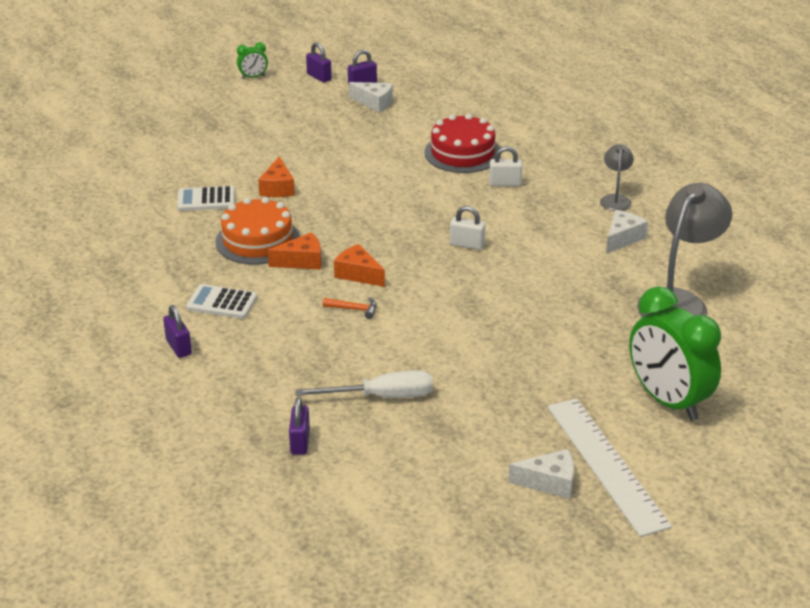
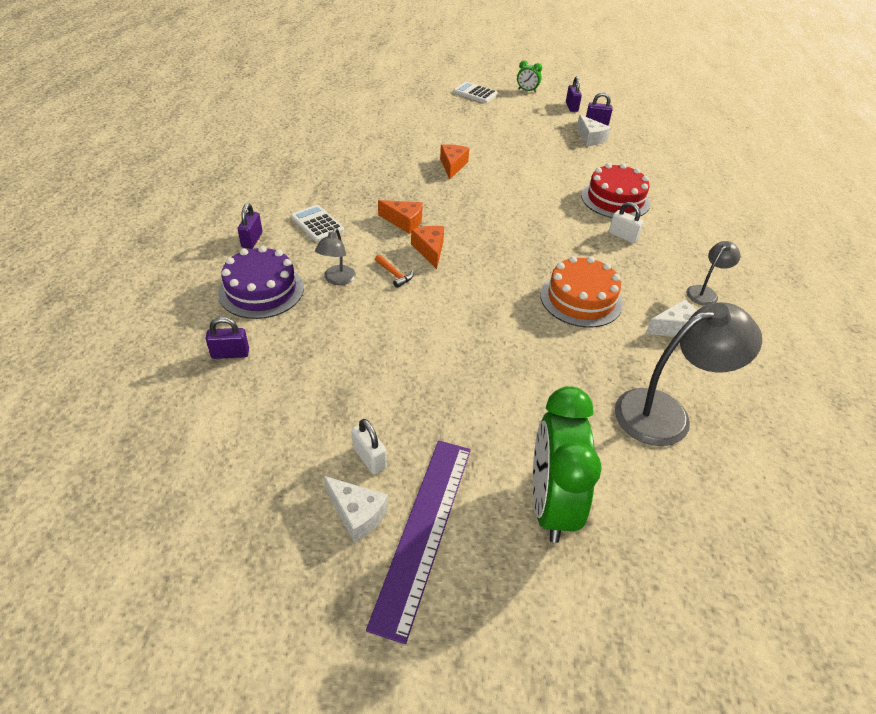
camera: 35 degrees right, 10 degrees up
white calculator [177,186,235,211] -> white calculator moved to [453,82,498,103]
orange cake [215,197,300,265] -> orange cake moved to [541,256,623,328]
orange cheese [258,156,295,197] -> orange cheese turned 150 degrees clockwise [440,144,469,179]
purple padlock [289,397,310,455] -> purple padlock turned 45 degrees clockwise [206,317,249,359]
white screwdriver [295,370,433,398] -> none
white padlock [450,206,485,250] -> white padlock moved to [352,419,387,474]
white ruler [547,398,672,537] -> purple ruler [366,440,471,644]
none -> purple cake [218,246,304,319]
none -> grey lamp [315,228,356,285]

